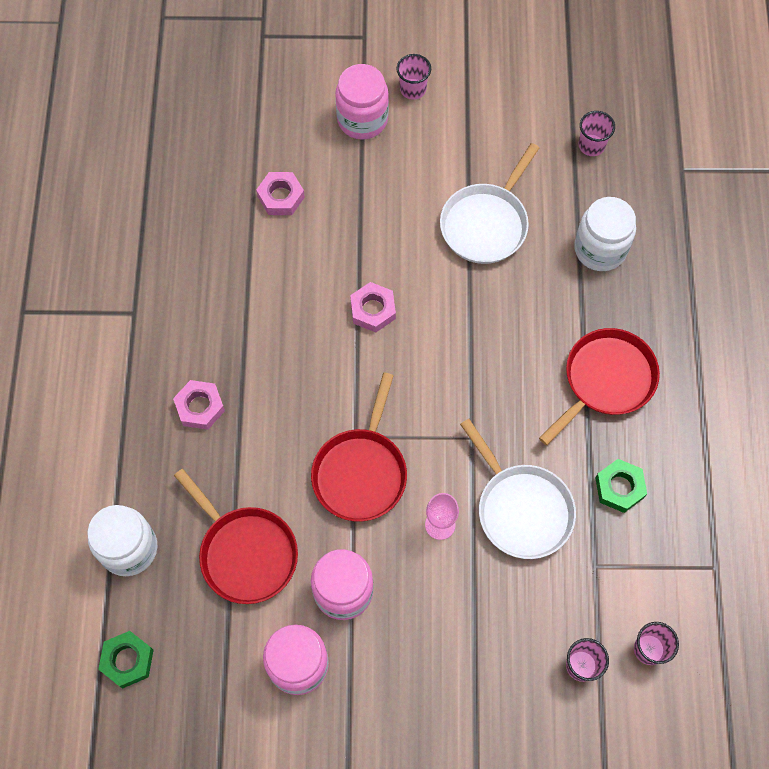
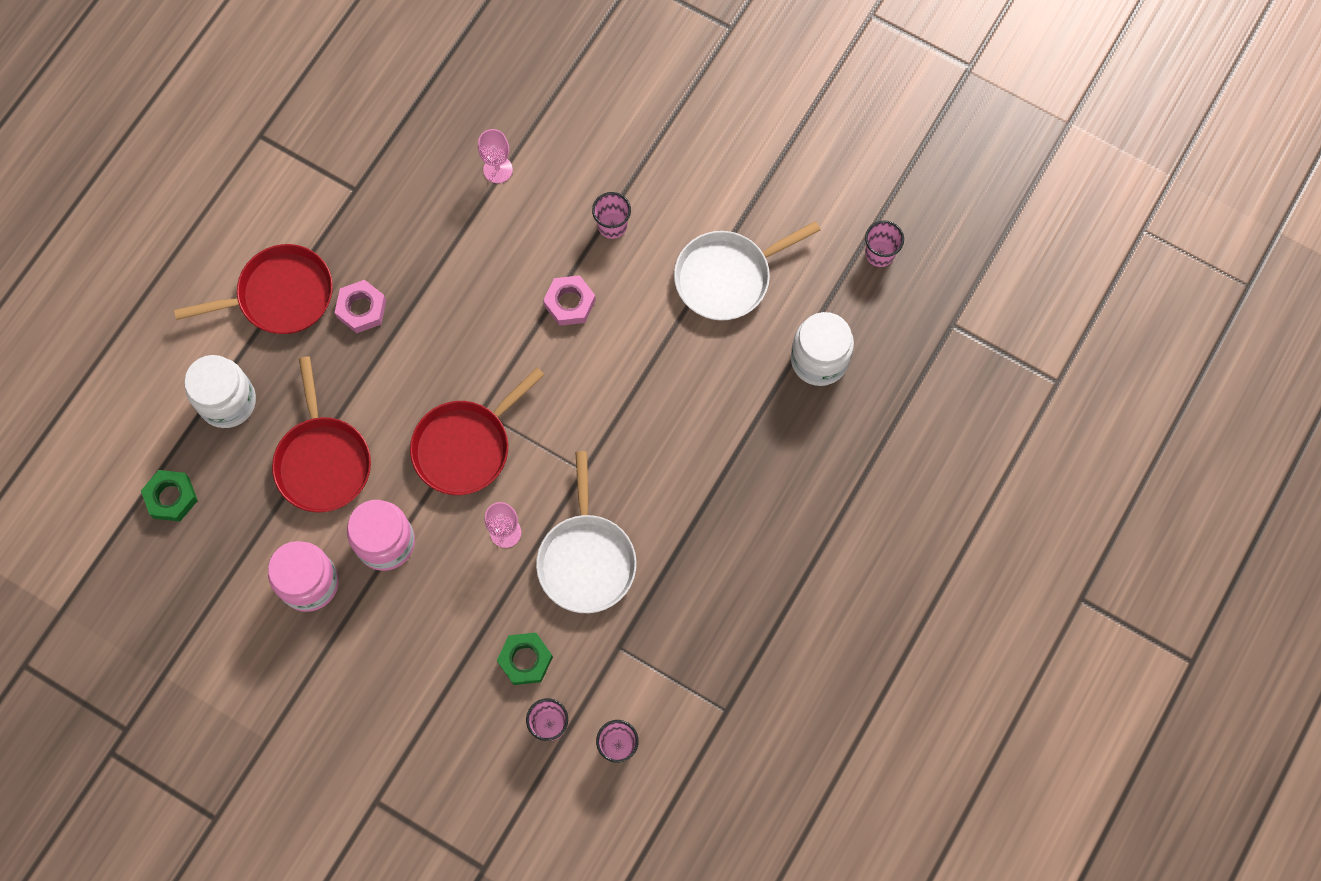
camera: 30 degrees right, 5 degrees up
pink nut [256,172,305,215] -> none
pink jar [335,64,389,140] -> none
pink cup [396,54,431,100] -> pink cup moved to [592,192,631,239]
red pan [539,328,660,445] -> red pan moved to [174,244,333,334]
green nut [595,459,647,513] -> green nut moved to [497,633,553,685]
none -> pink goblet [478,129,513,183]

